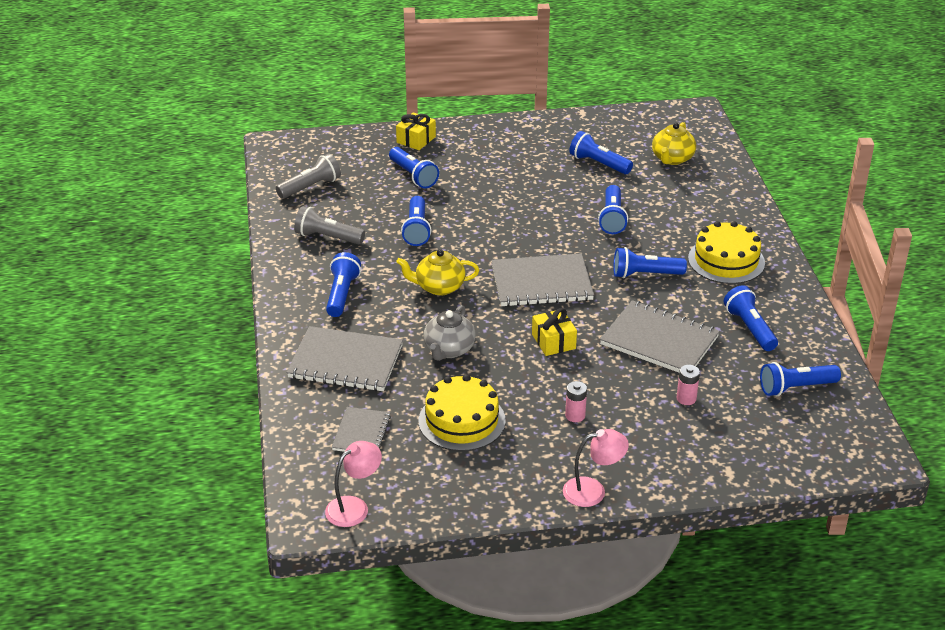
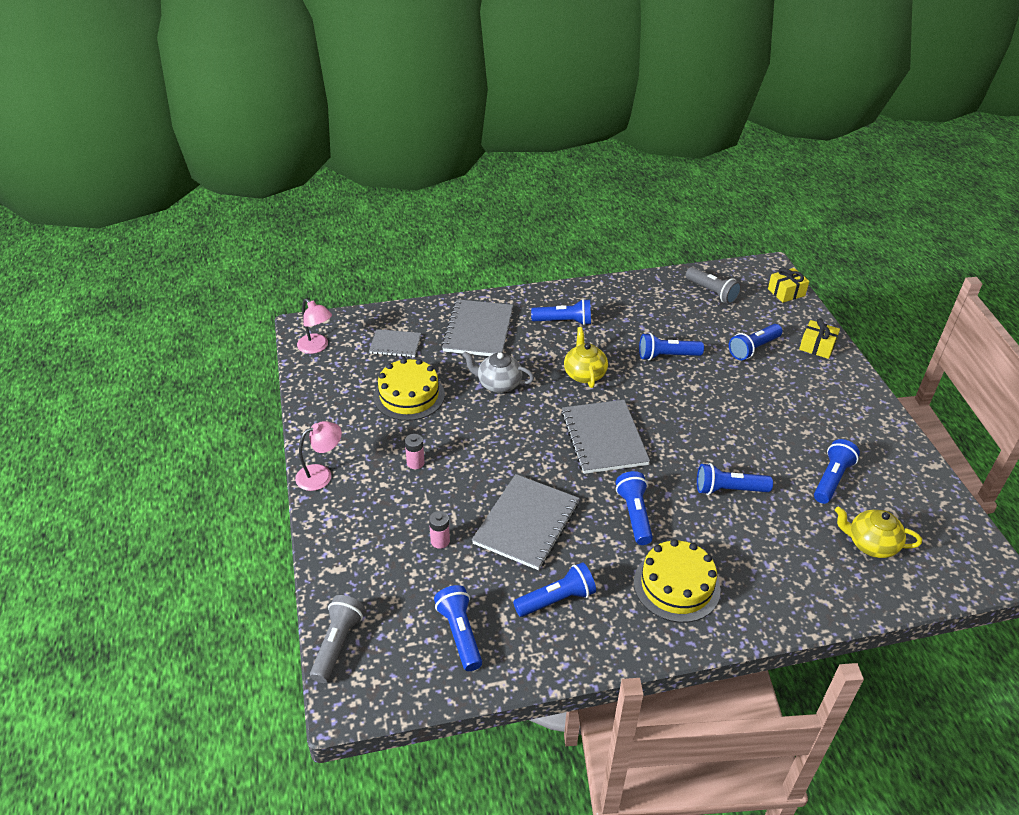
camera: 85 degrees right, 5 degrees up
grey flashlight [294,206,365,244] -> grey flashlight moved to [310,595,365,683]
yellow gift [532,308,577,356] -> yellow gift moved to [768,268,809,303]
pink lamp [563,429,629,507] -> pink lamp turned 105 degrees counterclockwise [295,421,342,491]

